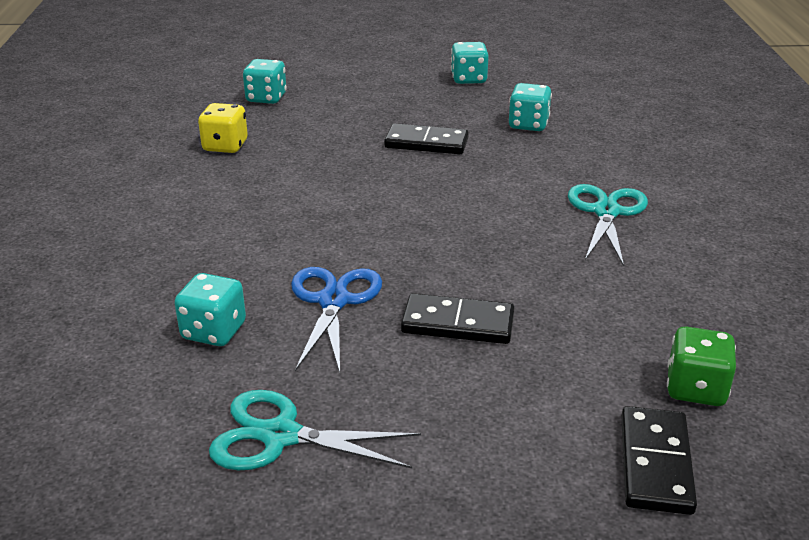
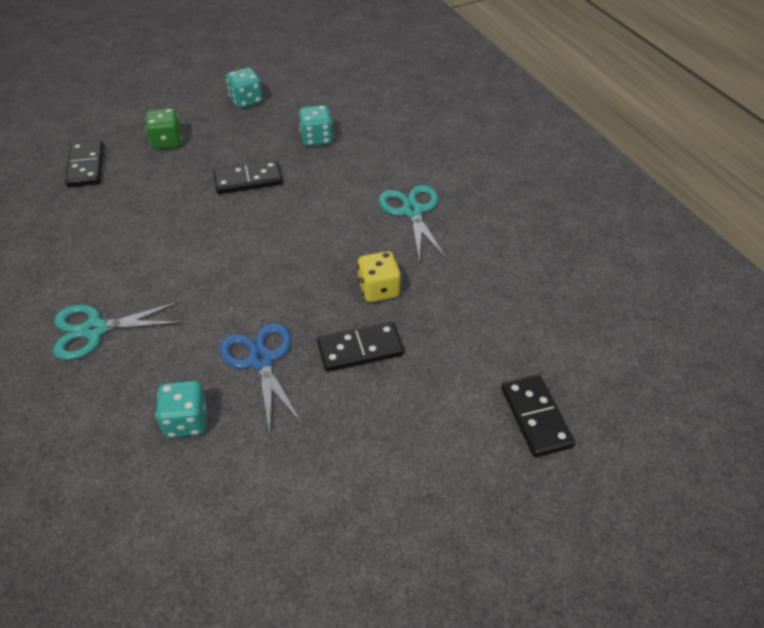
camera: 25 degrees left, 15 degrees up
yellow dice [198,103,248,153] -> yellow dice moved to [357,251,401,302]
turquoise scissors [209,390,421,471] -> turquoise scissors moved to [53,301,183,360]
turquoise dice [243,59,287,104] -> black domino [65,140,104,187]
green dice [667,326,736,406] -> green dice moved to [145,108,182,150]

